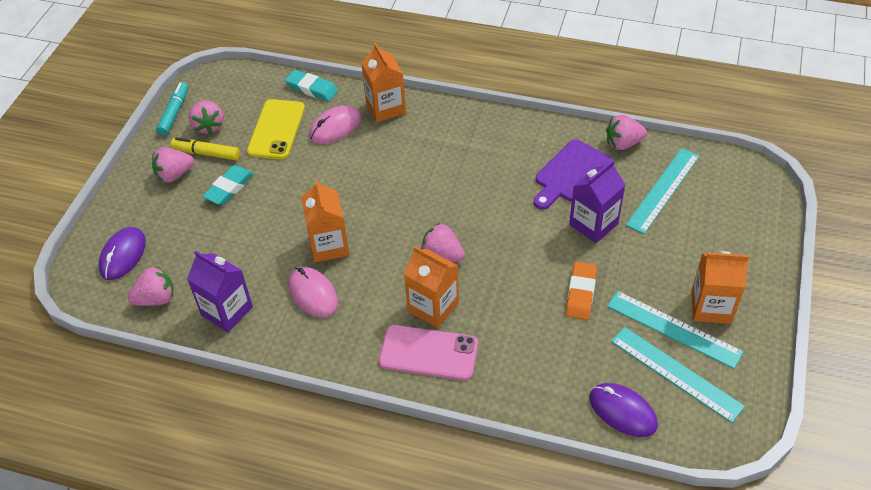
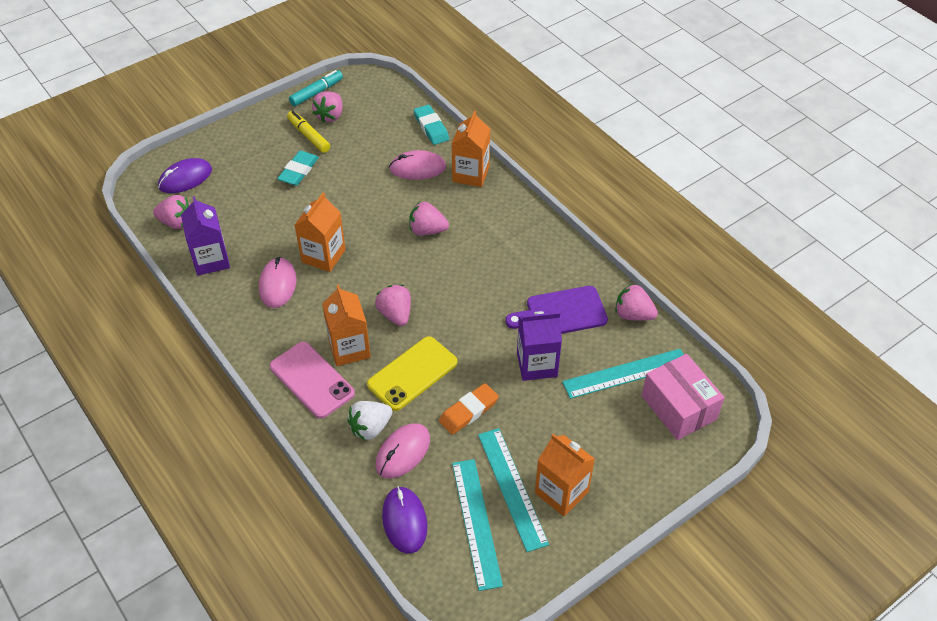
camera: 35 degrees right, 0 degrees up
pink strawberry [152,147,194,183] -> pink strawberry moved to [409,202,449,236]
turquoise eraser [202,165,254,205] -> turquoise eraser turned 45 degrees counterclockwise [277,151,319,186]
yellow phone [247,99,305,159] -> yellow phone moved to [367,336,458,411]
none -> white strawberry [347,401,392,440]
none -> pink mouse [376,423,430,479]
none -> pink box [641,354,725,440]

